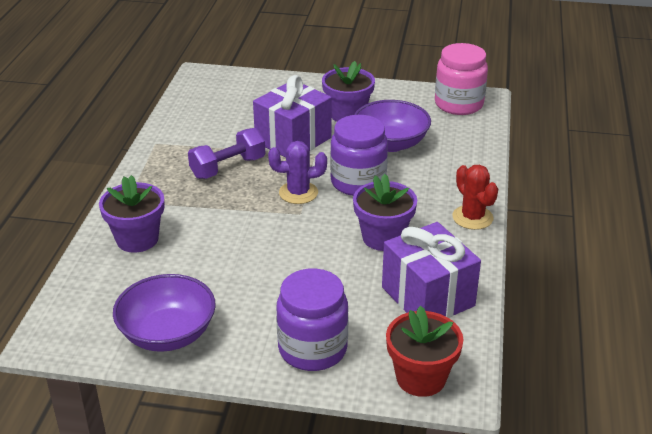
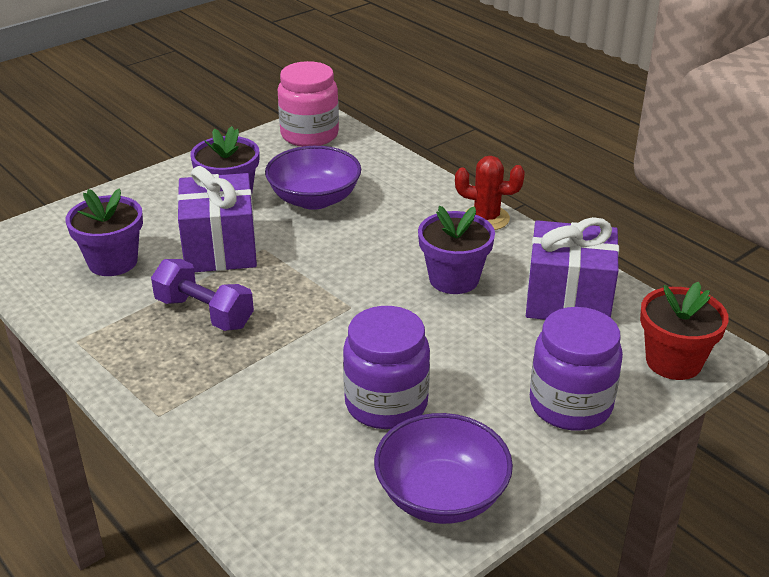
camera: 50 degrees left, 0 degrees up
purple flower pot [99,175,164,253] -> purple flower pot moved to [66,188,143,276]
purple dumbbell [188,128,265,179] -> purple dumbbell turned 60 degrees counterclockwise [151,259,254,331]
purple cactus [268,141,327,204] -> none
purple jar [330,115,388,196] -> purple jar moved to [343,306,430,429]

